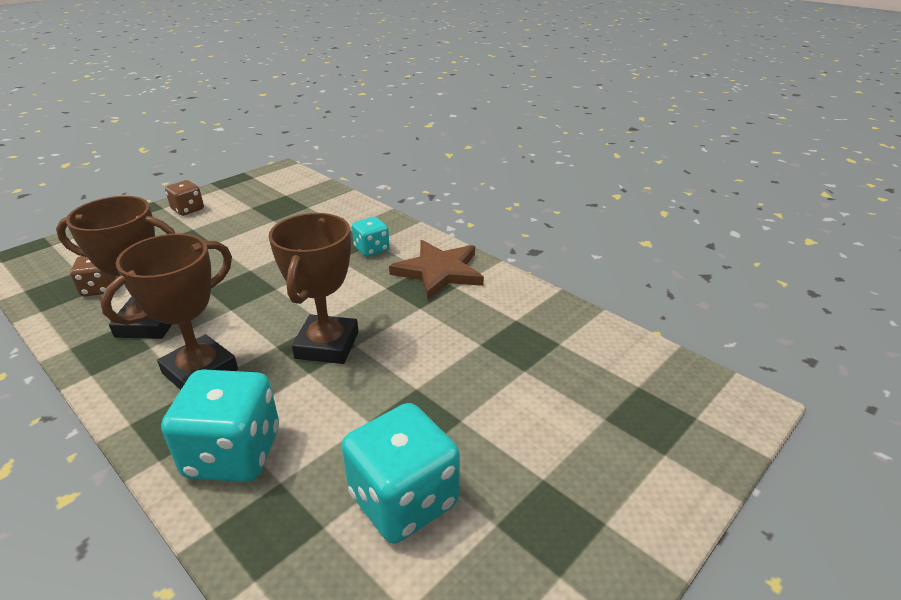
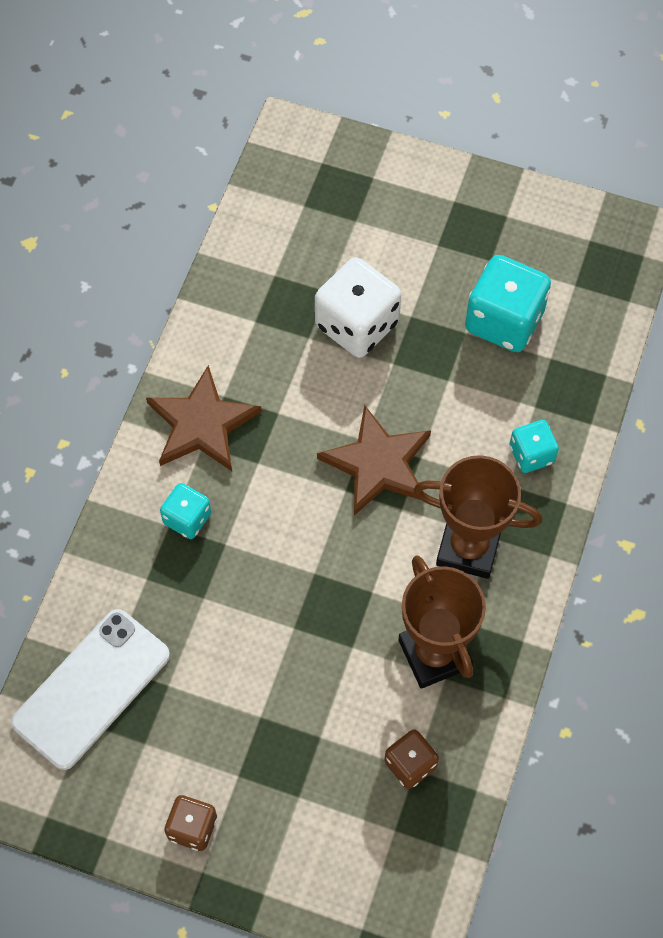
camera: 115 degrees left, 30 degrees up
turquoise dice [161,369,279,482] -> turquoise dice [510,420,559,473], size x0.55
brown trophy [269,213,359,364] -> brown star [317,405,431,516]
none -> white phone [11,609,170,770]
none -> white dice [315,257,401,358]

